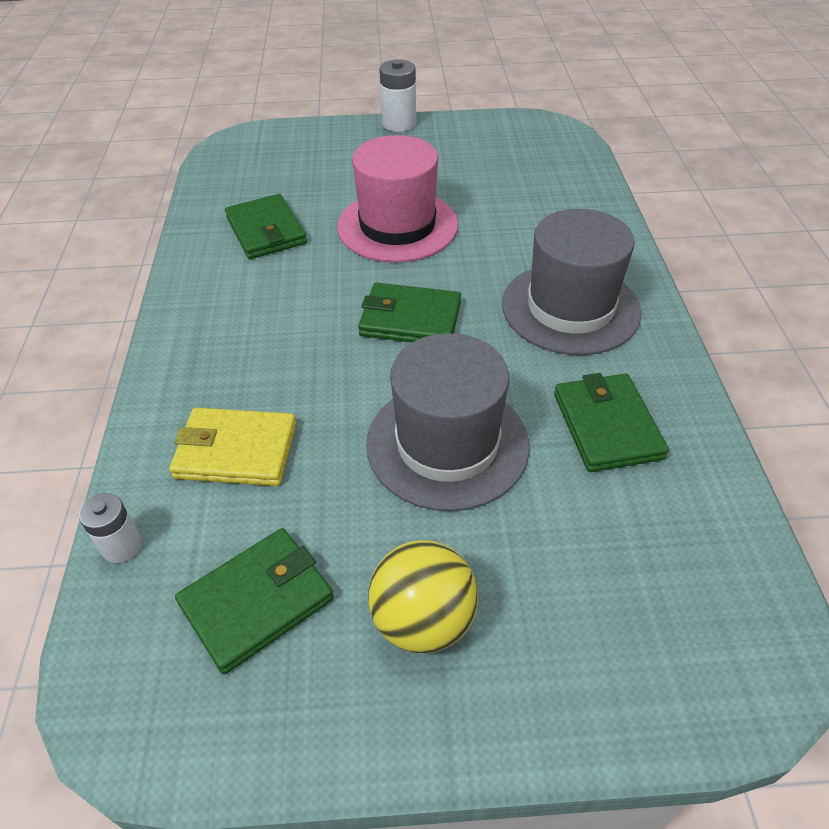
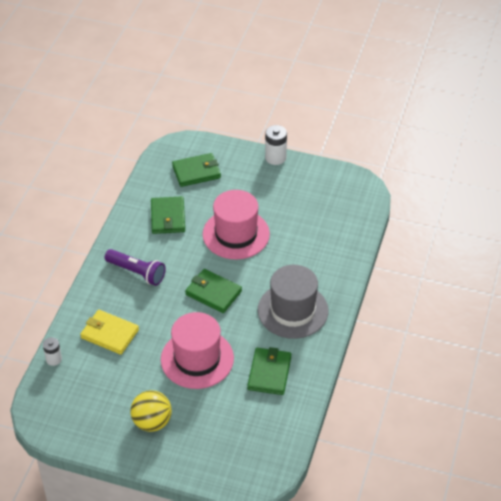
camera: 20 degrees right, 0 degrees up
green wallet [175,528,334,674] -> green wallet moved to [172,153,221,187]
grey hat [366,333,530,511] -> pink hat [161,312,234,389]
none -> purple flashlight [105,249,166,286]

